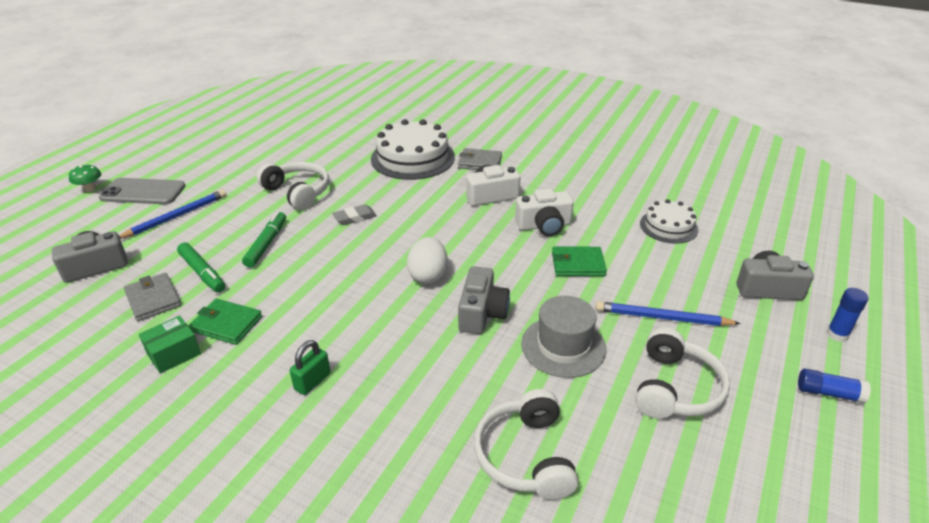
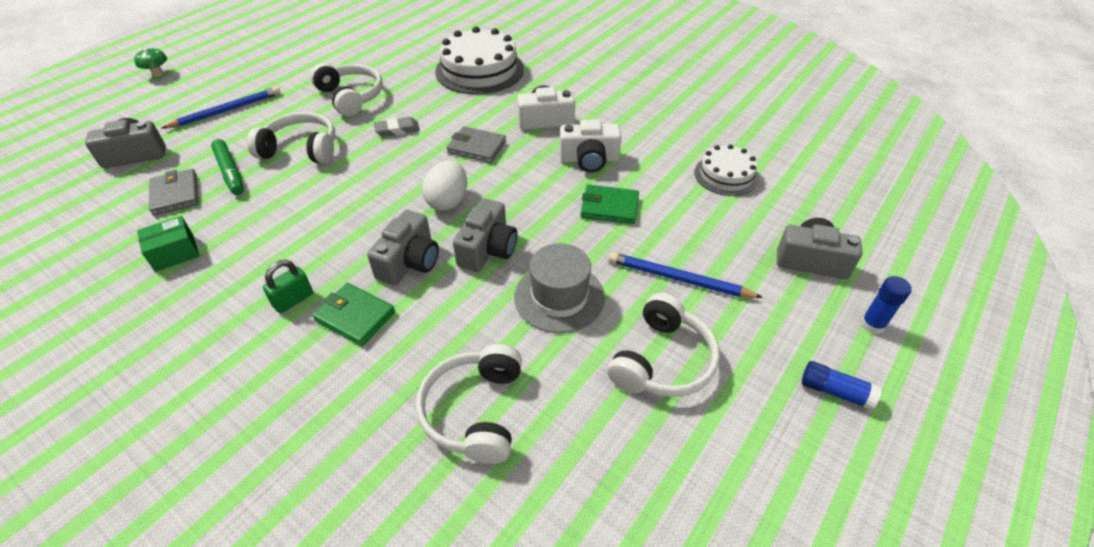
camera: 10 degrees right, 10 degrees up
grey phone [99,178,185,204] -> none
green wallet [189,299,262,345] -> green wallet moved to [312,283,395,346]
green marker [242,212,286,268] -> white headphones [247,112,336,164]
grey wallet [458,148,502,170] -> grey wallet moved to [447,126,506,163]
none -> grey camera [367,210,439,285]

